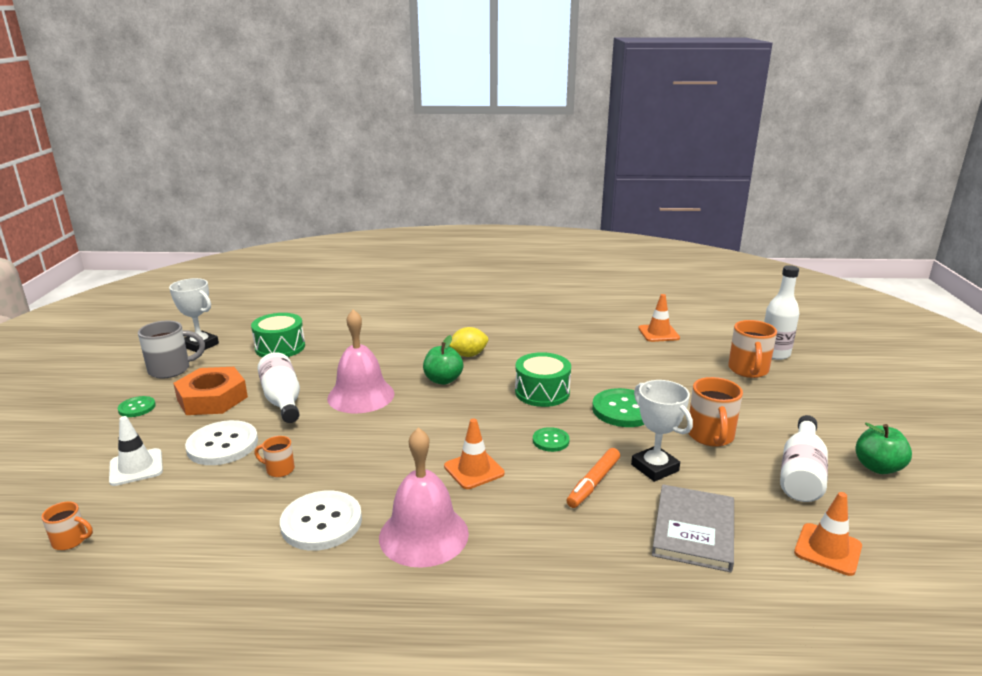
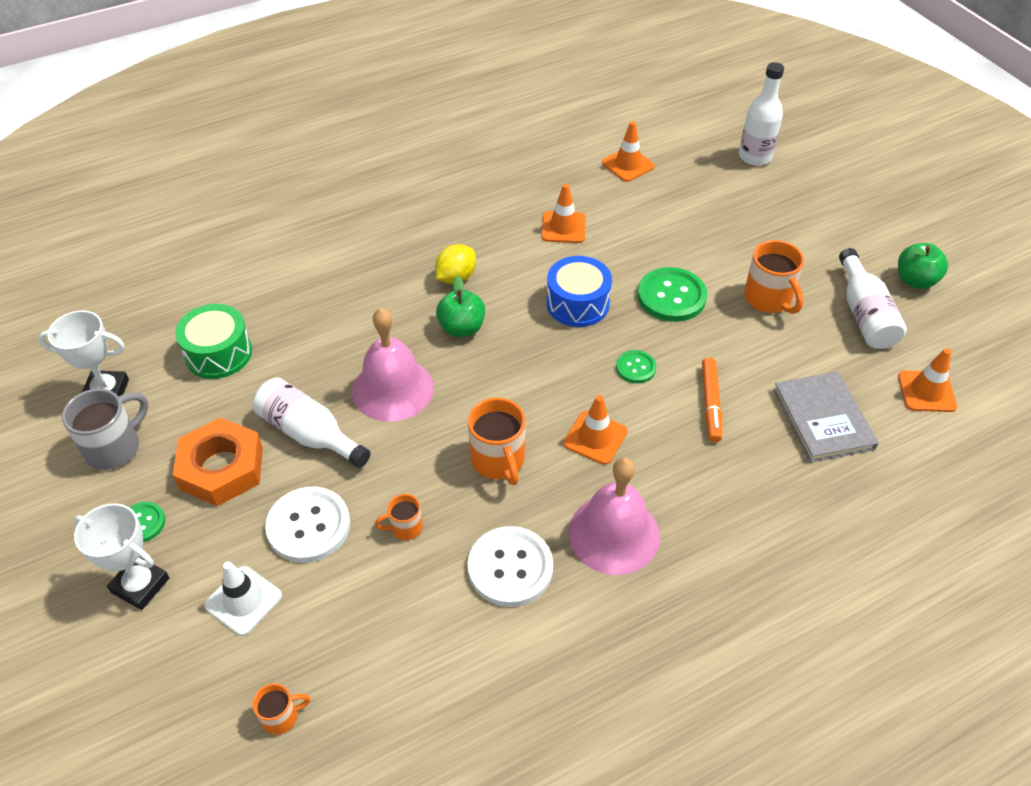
camera: 30 degrees left, 25 degrees up
green drum [515,352,571,407] -> blue drum [546,256,612,327]
white trophy [631,380,693,482] -> white trophy moved to [74,503,169,610]
orange mug [728,320,777,378] -> orange mug moved to [468,398,526,485]
none -> orange traffic cone [542,184,586,243]

